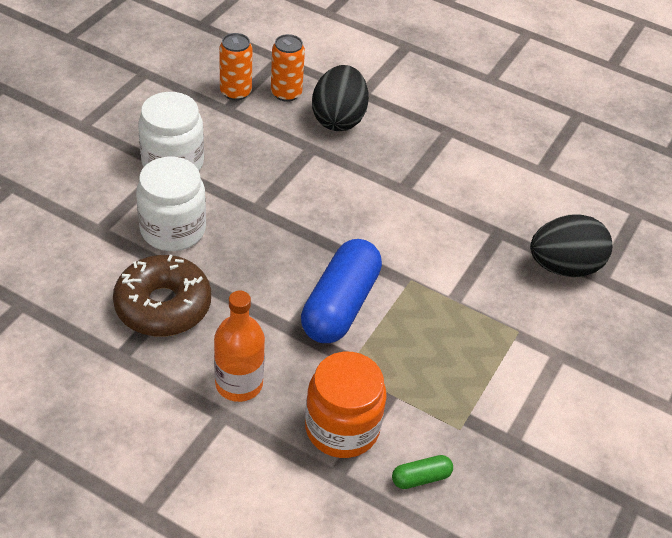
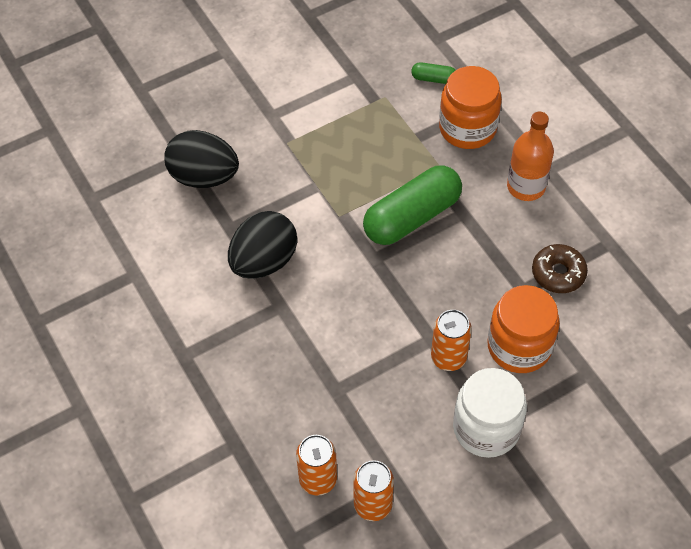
camera: 145 degrees left, 10 degrees up
brown donut [113,255,211,336] -> brown donut [532,244,588,293], size x0.63
white jar [136,157,206,251] -> orange jar [487,285,560,373]
blue capsule [301,239,382,343] -> green capsule [363,165,462,245]
black egg [312,65,369,131] -> black egg moved to [228,211,297,279]
none -> orange can [431,310,472,371]

